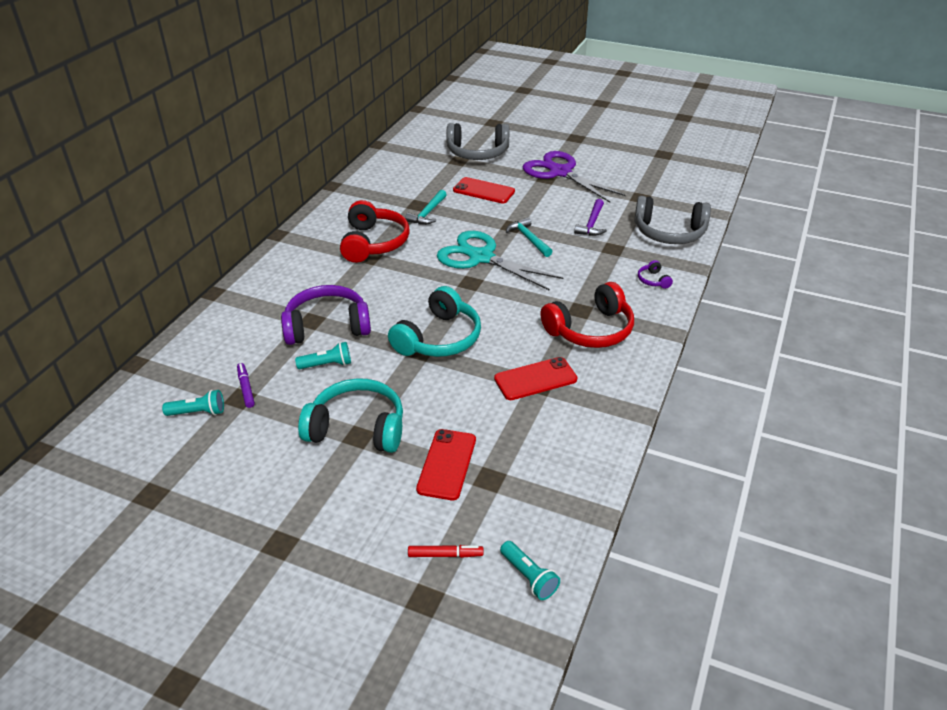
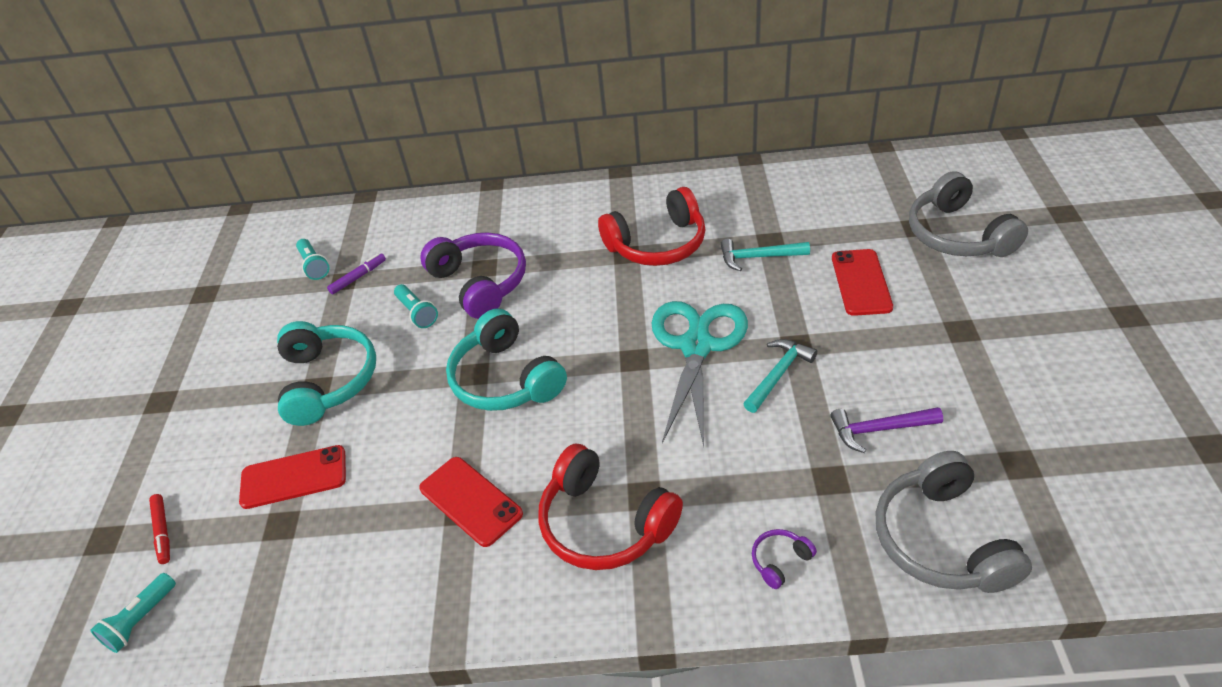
camera: 70 degrees right, 5 degrees up
turquoise headphones [388,286,481,357] -> turquoise headphones turned 45 degrees clockwise [446,309,567,411]
purple scissors [523,151,626,202] -> none

